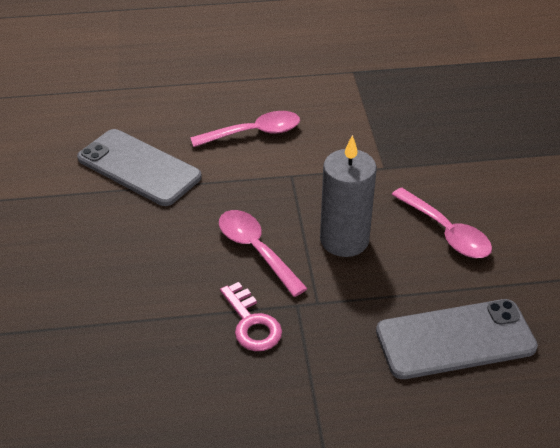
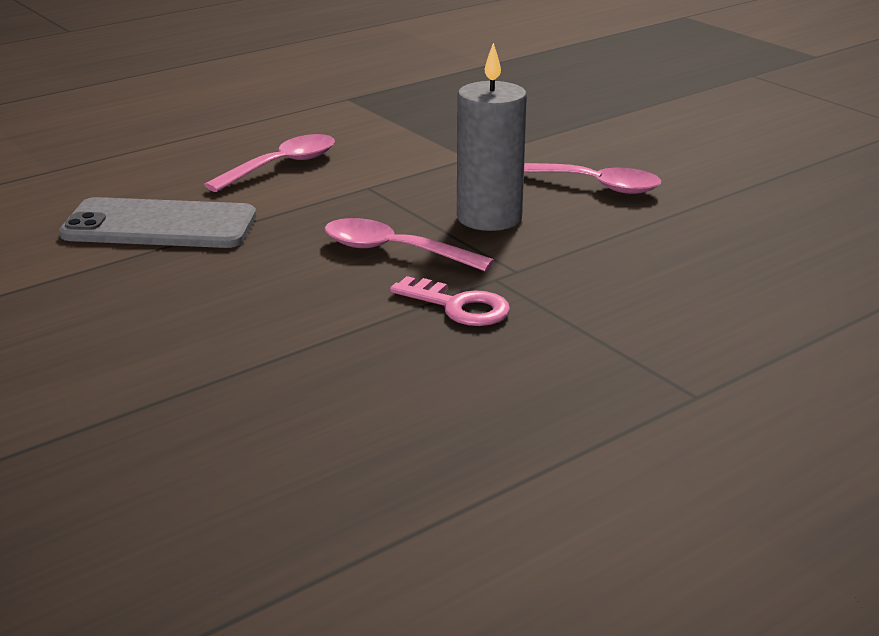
camera: 30 degrees left, 15 degrees down
grey phone [376,299,538,379] -> none

